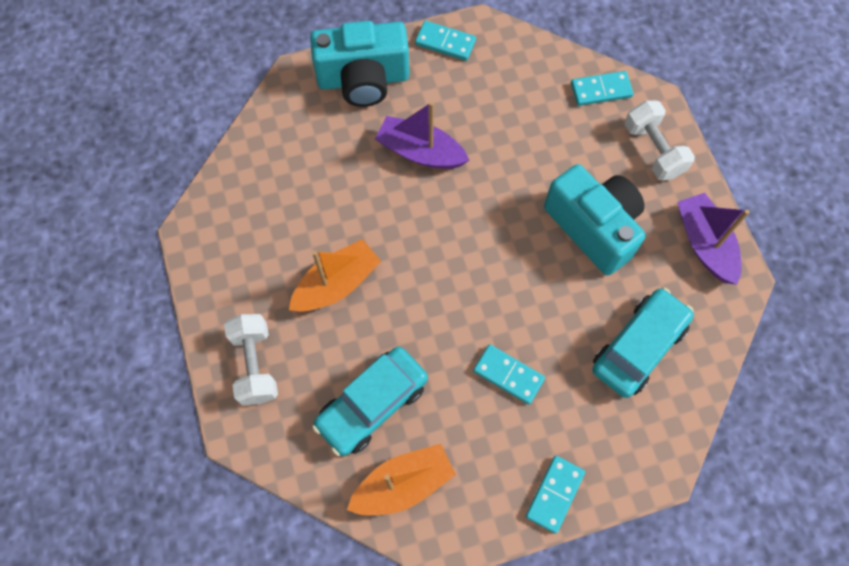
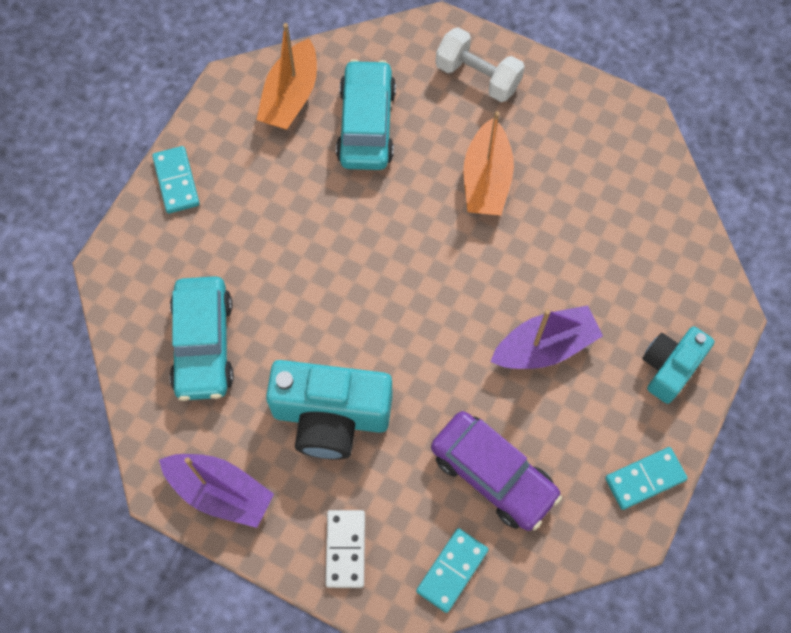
camera: 135 degrees right, 0 degrees up
turquoise camera [310,21,409,107] -> turquoise camera [642,326,714,404], size x0.61
turquoise domino [473,344,545,405] -> none
white dumbbell [624,100,695,181] -> white domino [325,510,365,588]
none -> purple car [431,411,562,531]

